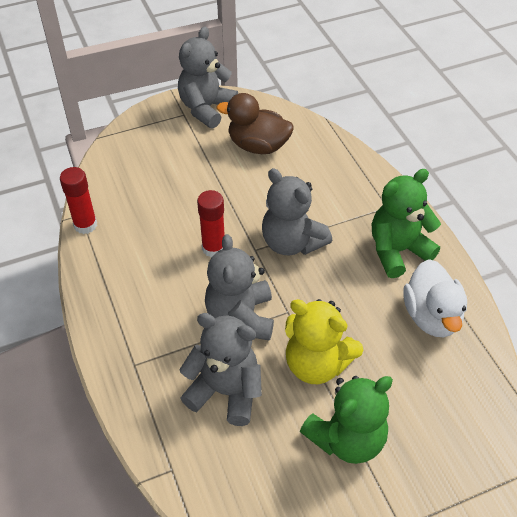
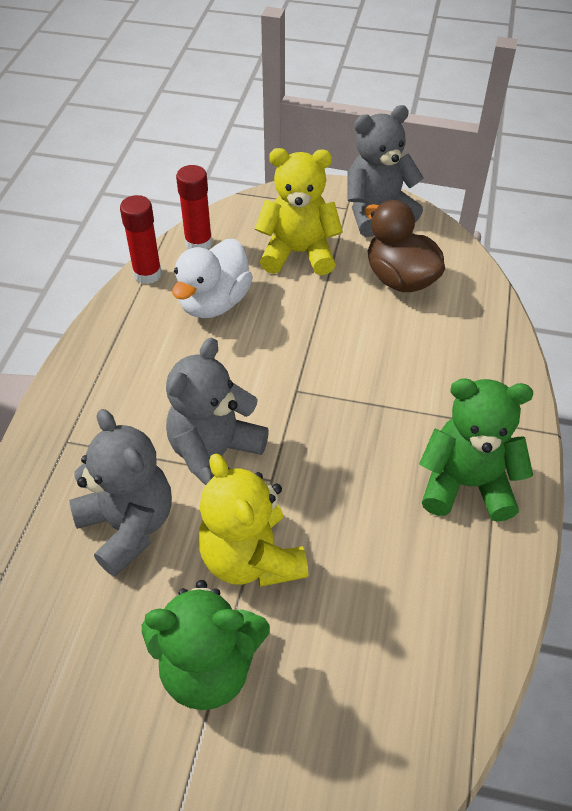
camera: 35 degrees right, 0 degrees up
red glue stick [197,190,225,257] -> red glue stick moved to [176,165,212,250]
grey teddy bear [262,168,332,255] -> none
white duck [404,259,467,337] -> white duck moved to [172,239,253,318]
none -> yellow teddy bear [255,148,343,275]

